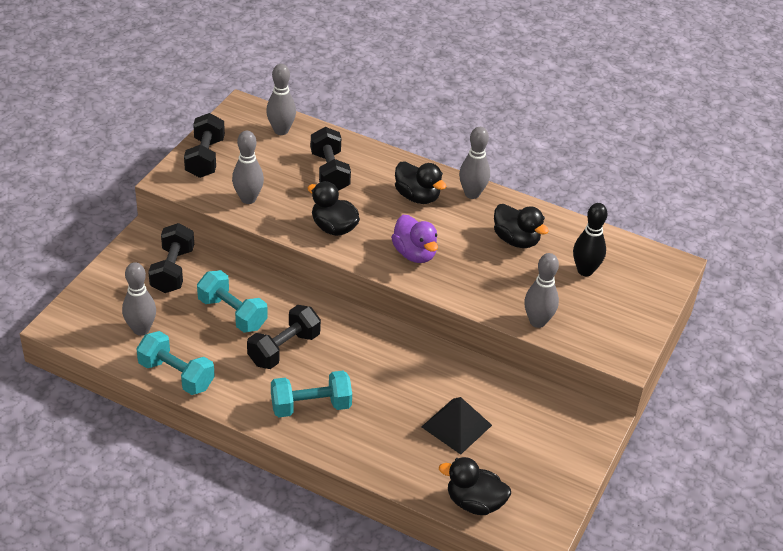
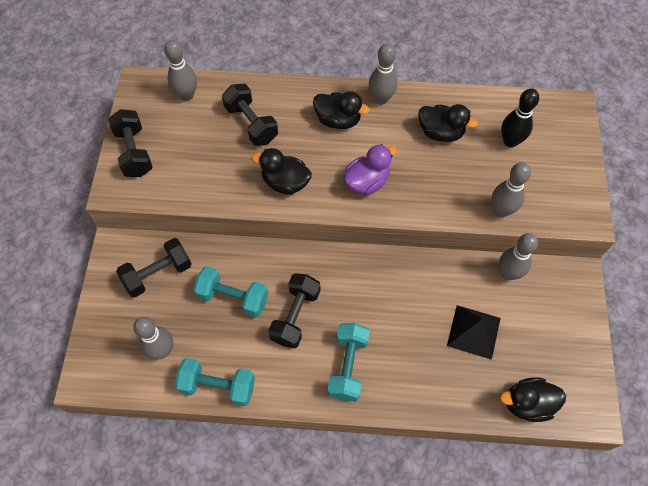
camera: 20 degrees left, 20 degrees up
black dumbbell [148,223,194,293] -> black dumbbell turned 75 degrees clockwise [116,238,191,298]
grey bowling pin [232,131,264,204] -> grey bowling pin moved to [499,233,538,280]
turquoise dumbbell [271,371,352,417] -> turquoise dumbbell turned 45 degrees counterclockwise [328,323,370,401]
purple duck [391,215,438,263] -> purple duck turned 75 degrees counterclockwise [344,144,397,195]

